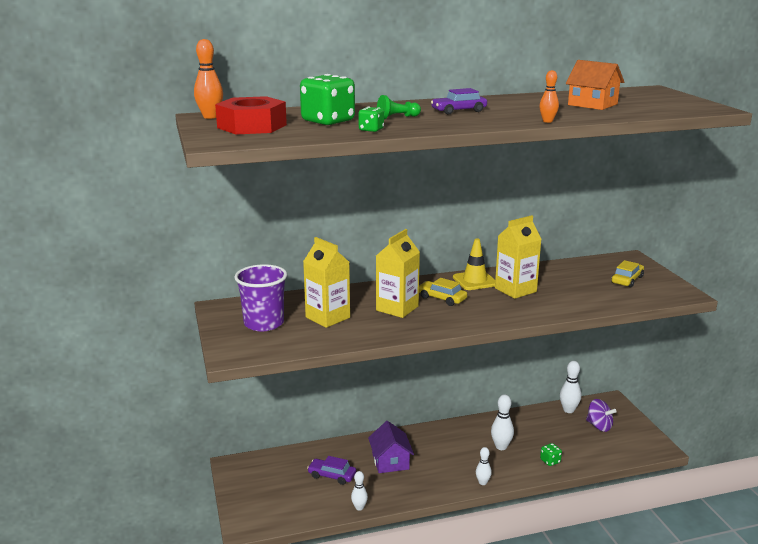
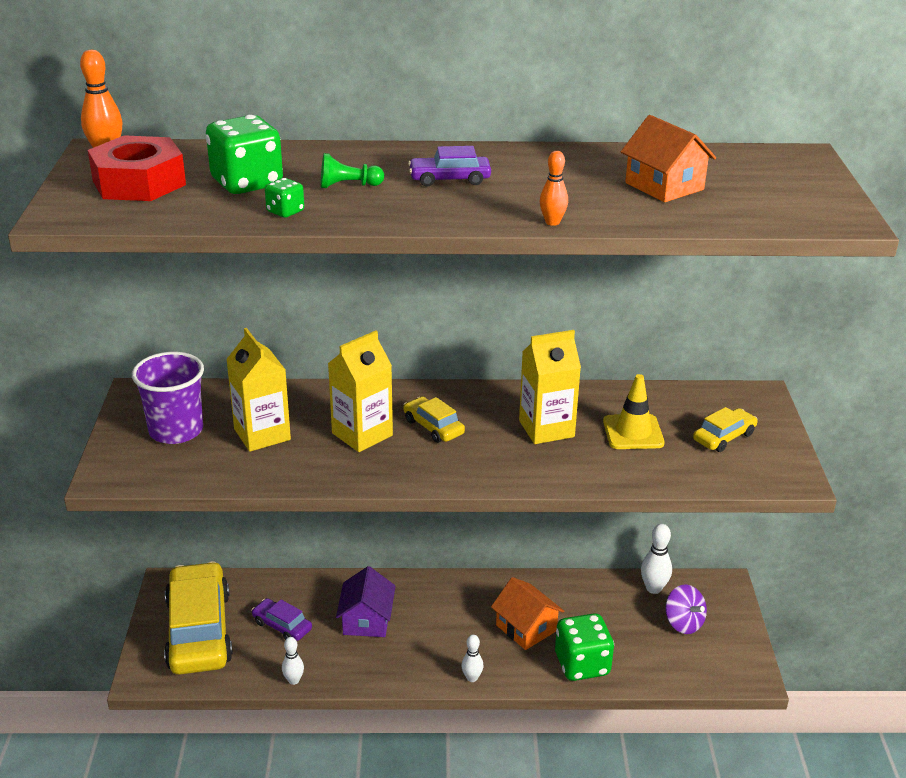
camera: 15 degrees right, 10 degrees up
yellow traffic cone [453,238,495,290] -> yellow traffic cone moved to [603,374,664,449]
white bowling pin [491,394,514,450] -> orange house [491,577,564,650]
green dice [540,443,562,466] -> green dice [555,613,614,681], size x2.10
none -> yellow car [164,561,233,675]

